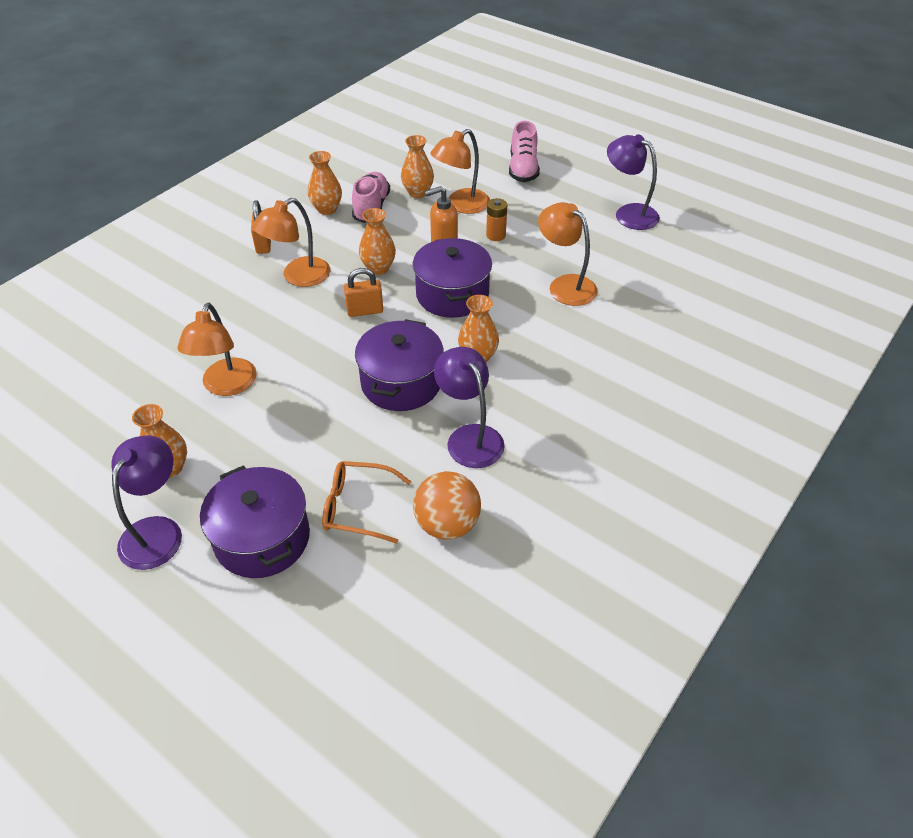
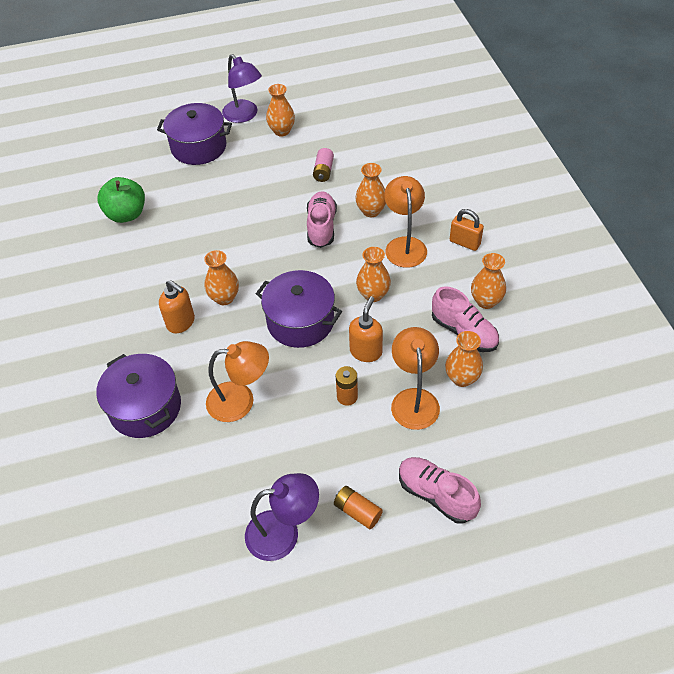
camera: 130 degrees right, 5 degrees up
orange lamp [177,303,257,396] -> pink battery [313,148,334,182]
orange glasses [322,461,412,544] -> none
orange padlock [344,268,383,317] -> none
purple pot [355,319,443,411] -> purple pot moved to [96,354,181,438]
orange ball [413,471,481,540] -> green apple [97,177,145,223]
purple lamp [434,347,505,468] -> none
none -> orange soap dispenser [159,280,195,333]
none -> pink shoe [307,191,337,248]
none -> orange battery [334,486,383,529]
none -> orange vase [355,163,386,217]

